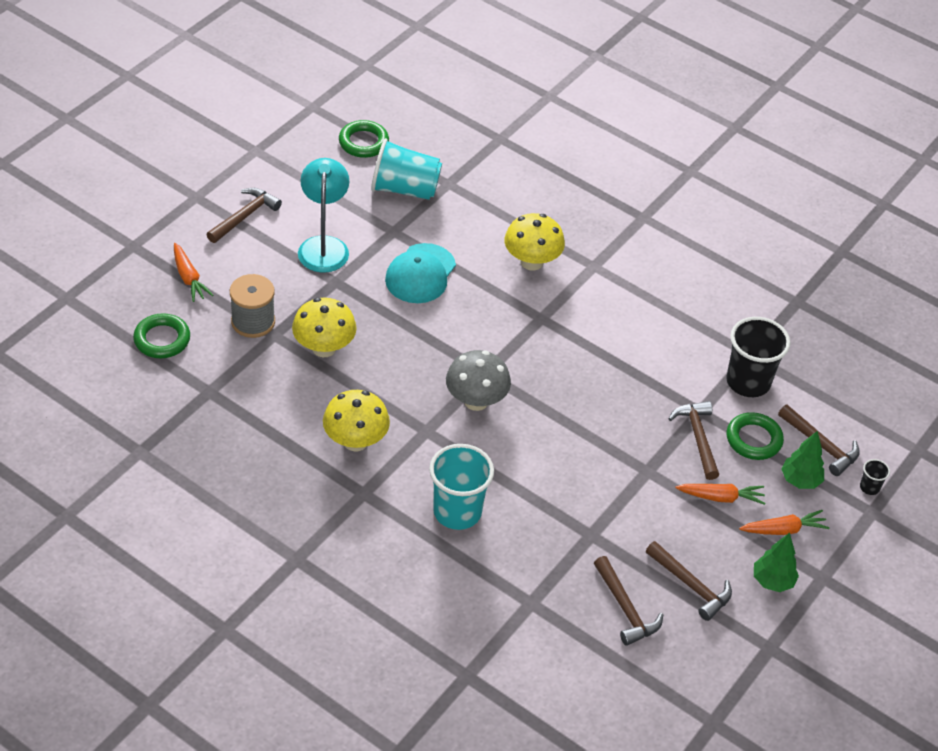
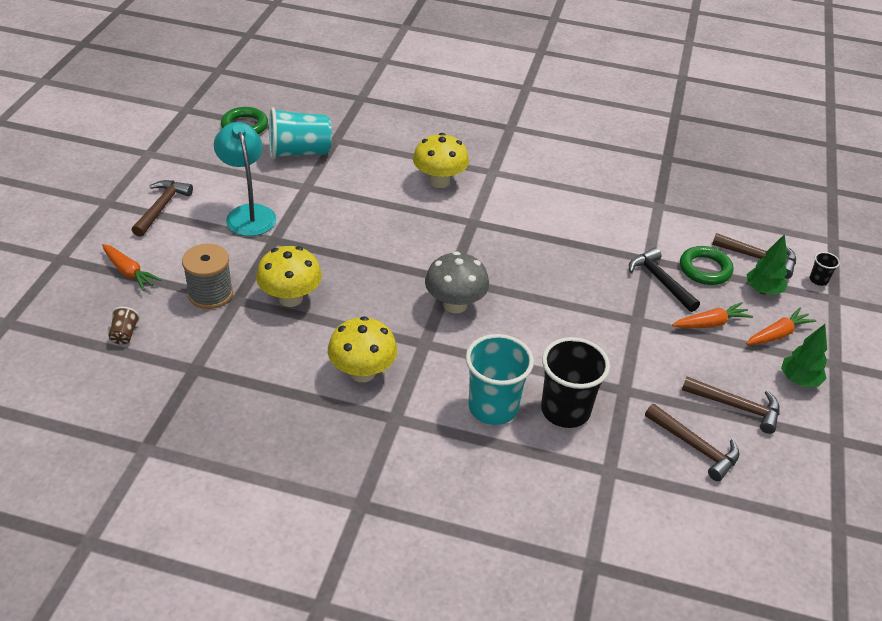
camera: 20 degrees left, 5 degrees down
green ring [133,313,190,358] -> brown cup [109,307,140,344]
turquoise cap [385,243,456,303] -> none
brown hammer [668,401,719,480] -> black hammer [629,247,700,312]
black cup [726,317,791,397] -> black cup moved to [541,337,610,428]

